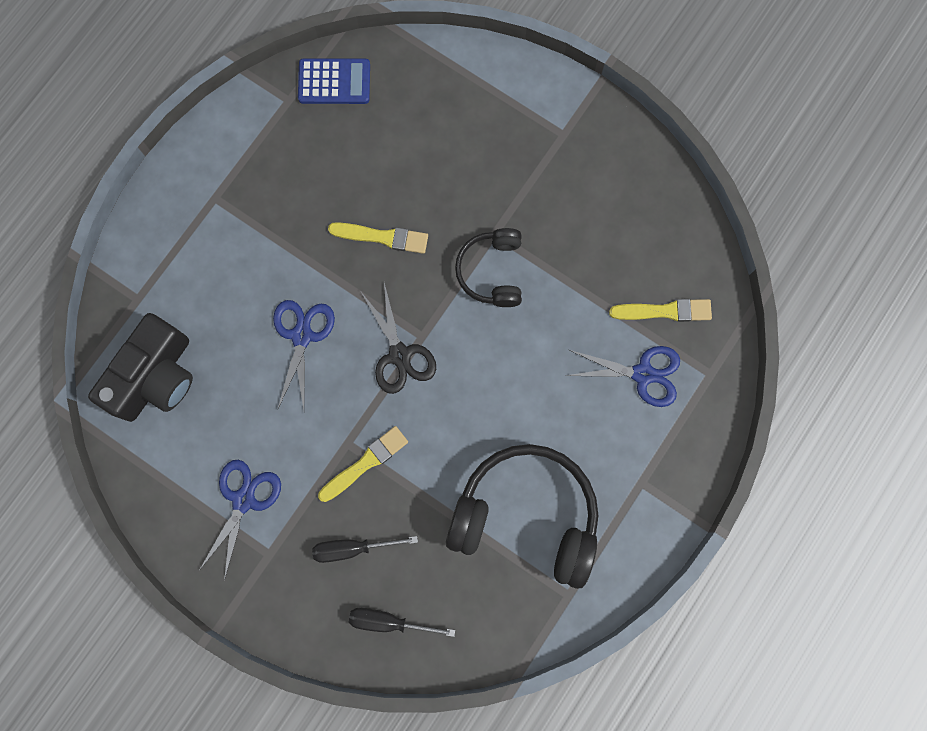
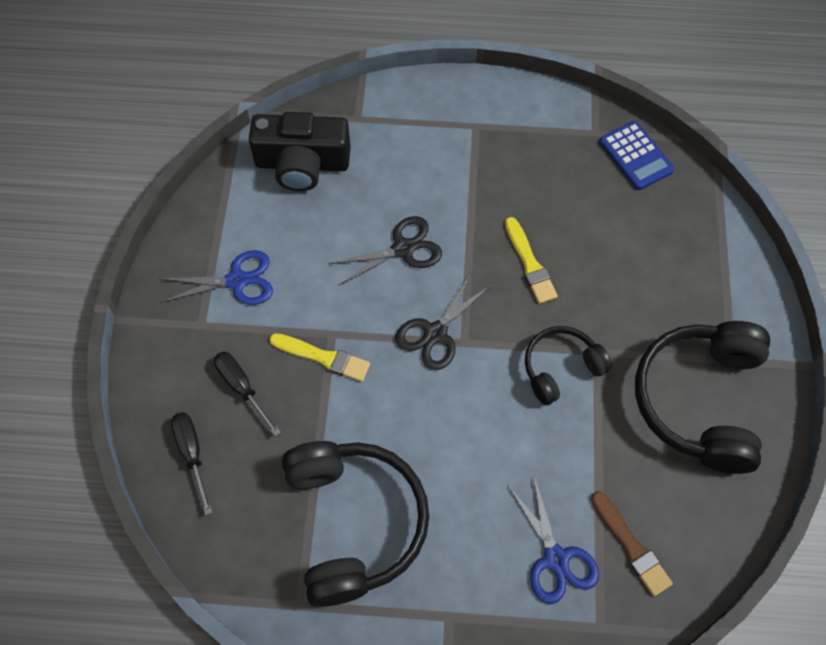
camera: 60 degrees right, 15 degrees down
blue scissors [273,300,335,410] -> black scissors [329,216,442,286]
yellow brush [609,299,712,322] -> brown brush [591,491,673,596]
none -> black headphones [635,321,770,474]

